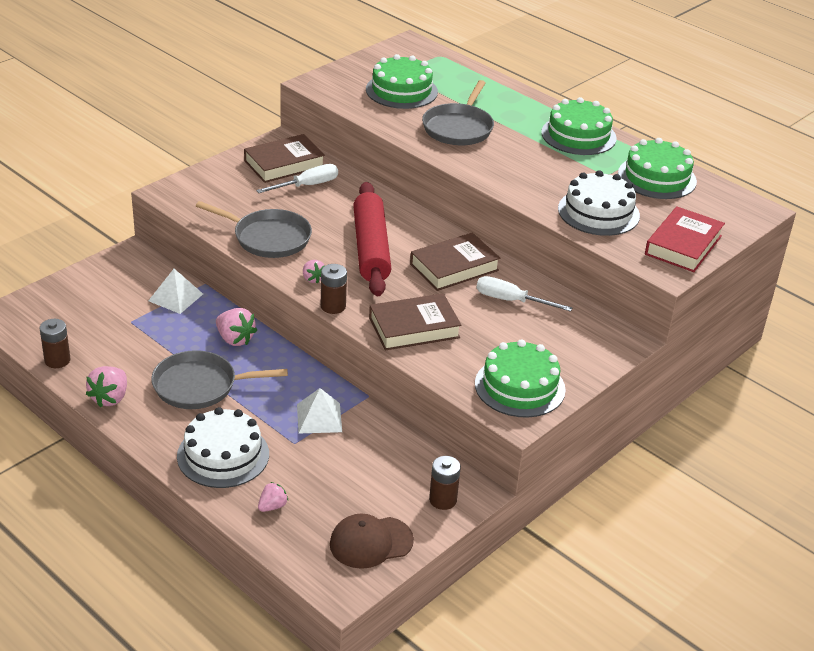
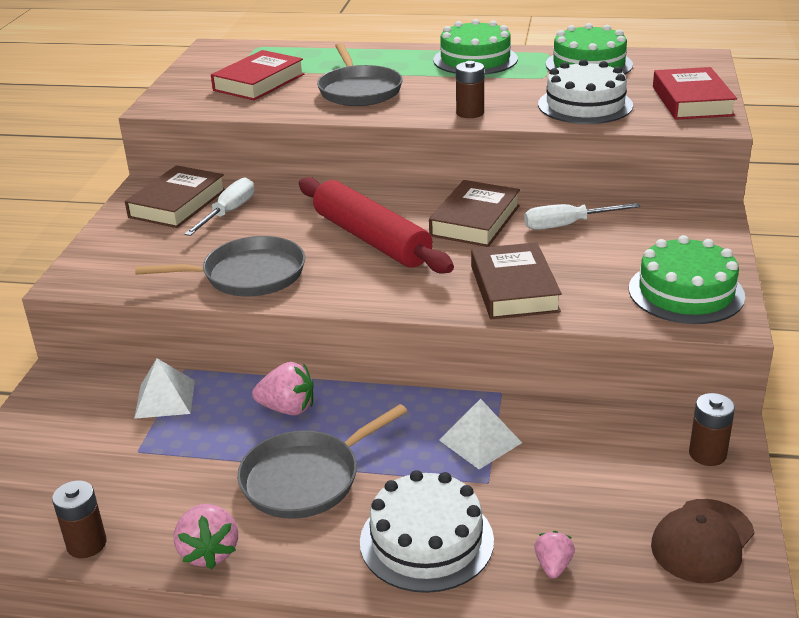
camera: 30 degrees left, 5 degrees down
pink strawberry [303,260,325,284] -> none
brown battery [321,264,347,314] -> brown battery moved to [456,61,484,118]
green cake [366,54,438,109] -> red book [211,50,304,100]
brown book [369,293,462,351] -> brown book turned 45 degrees counterclockwise [471,242,562,319]

